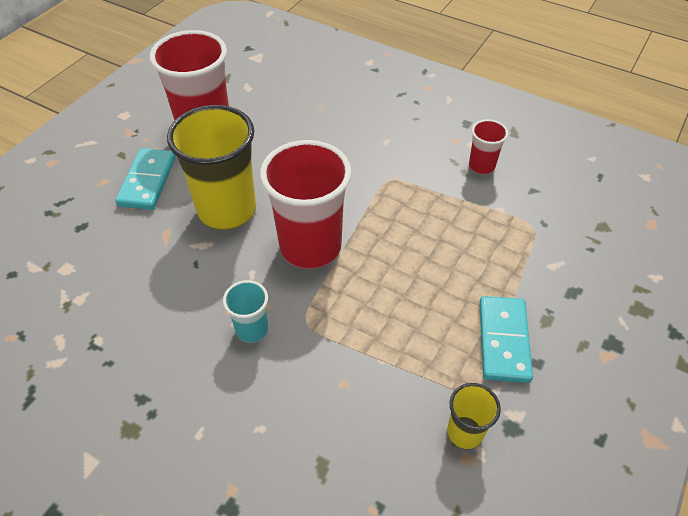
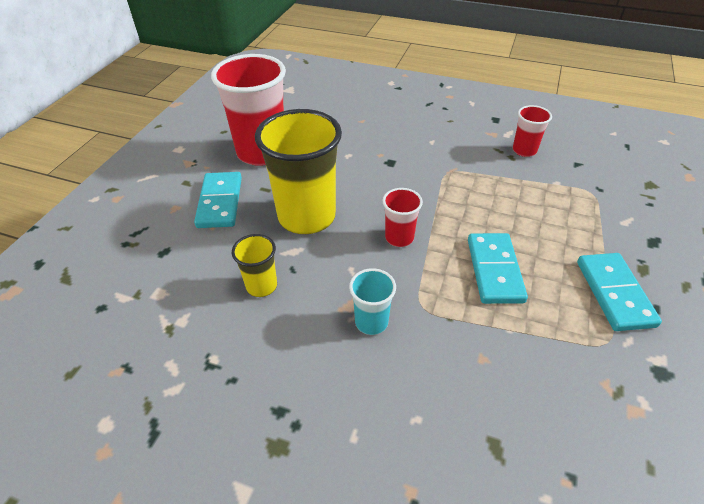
camera: 10 degrees left, 5 degrees down
red cup [260,140,352,269] -> red cup [382,188,423,247], size x0.48
yellow cup [447,383,501,449] -> yellow cup moved to [232,234,277,297]
none -> turquoise domino [468,233,528,304]

